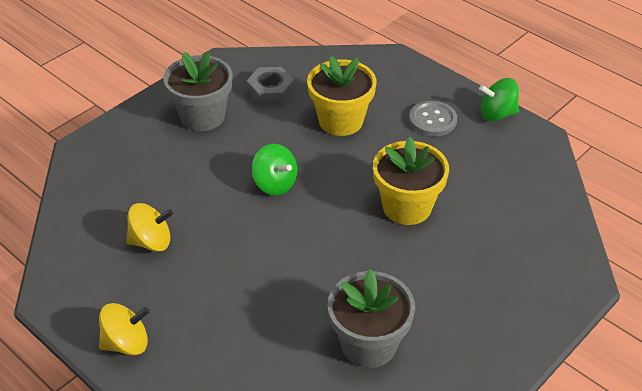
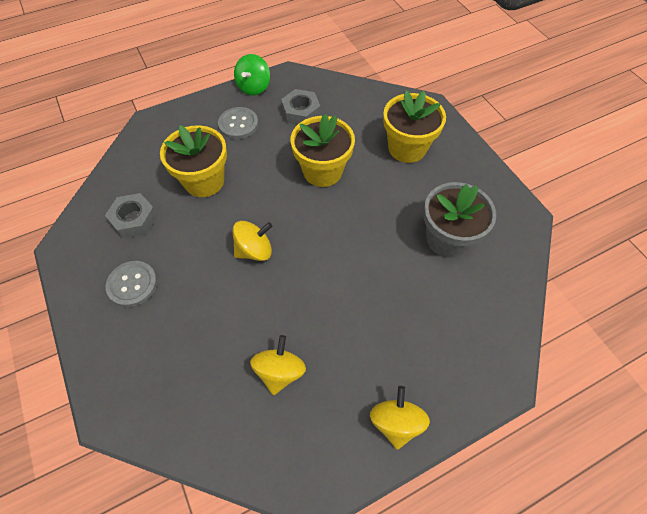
camera: 70 degrees left, 15 degrees up
grey flower pot [163,51,233,131] -> grey button [106,261,157,307]
green spinning top [252,144,297,195] -> yellow spinning top [232,221,272,261]
none -> grey nut [281,89,320,125]
none -> yellow flower pot [383,91,446,163]

